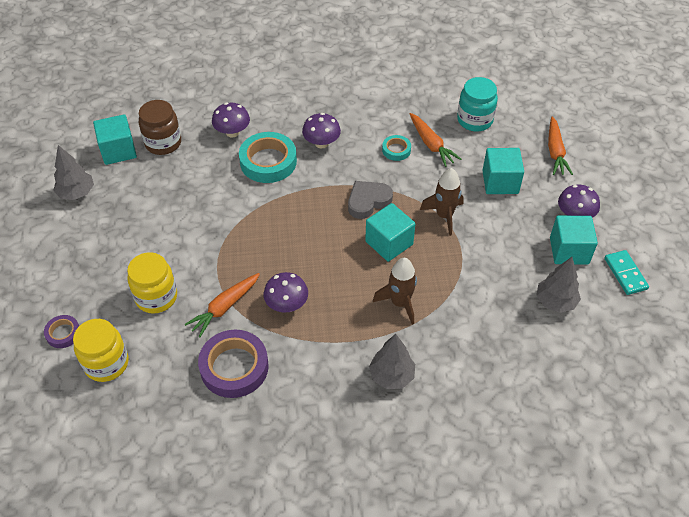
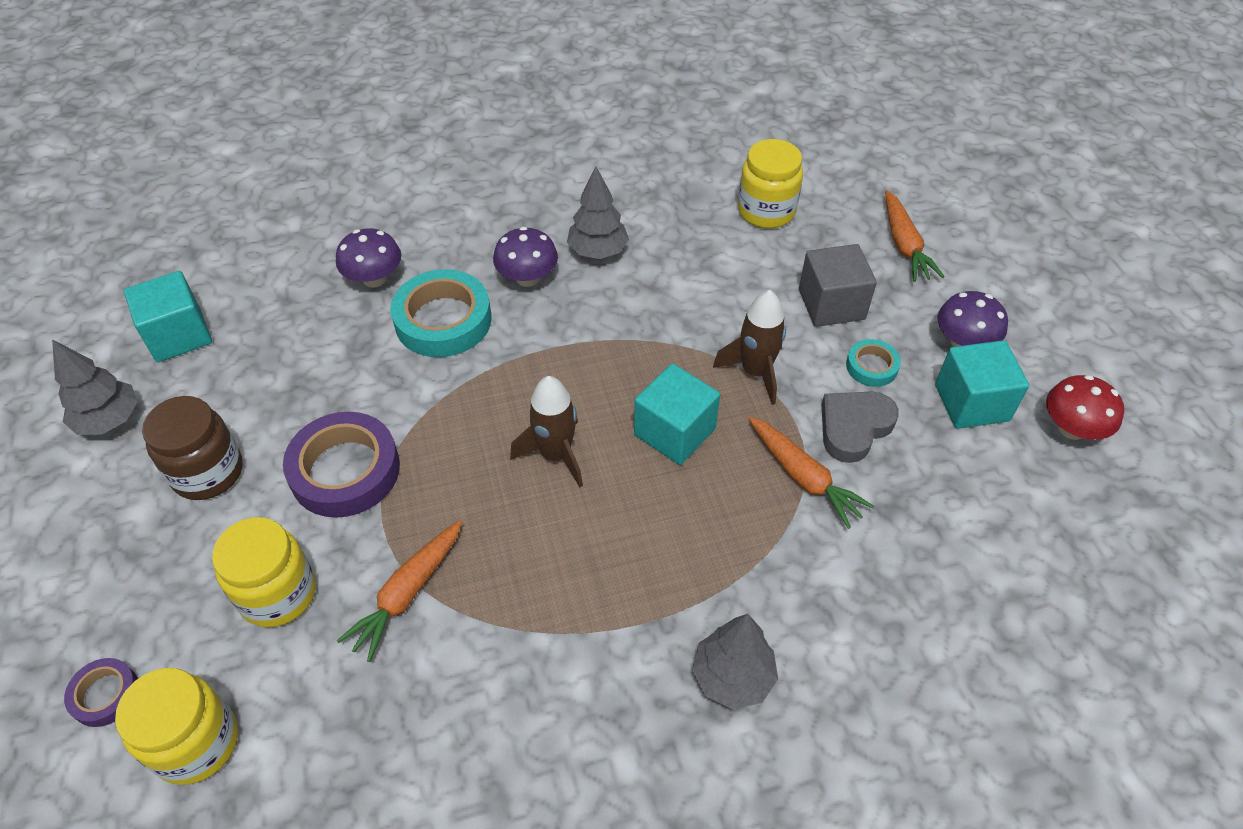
camera: 10 degrees left, 0 degrees up
brown jar [139,100,181,155] -> brown jar moved to [142,396,243,500]
purple tape [198,330,269,398] -> purple tape moved to [283,412,400,518]
purple mushroom [264,272,308,313] -> none
grey heart [348,181,393,219] -> grey heart moved to [822,392,899,463]
brown rocket [373,258,417,325] -> brown rocket moved to [510,376,583,487]
turquoise tape [382,135,411,161] -> turquoise tape moved to [846,339,901,387]
orange carrot [410,113,461,167] -> orange carrot moved to [749,417,875,529]
turquoise jar [457,77,498,132] -> yellow jar [738,139,803,229]
turquoise cube [482,148,524,194] -> grey cube [799,244,877,327]
grey tree [536,257,581,313] -> grey tree moved to [567,166,629,259]
turquoise domino [604,250,649,295] -> red mushroom [1046,375,1124,440]

